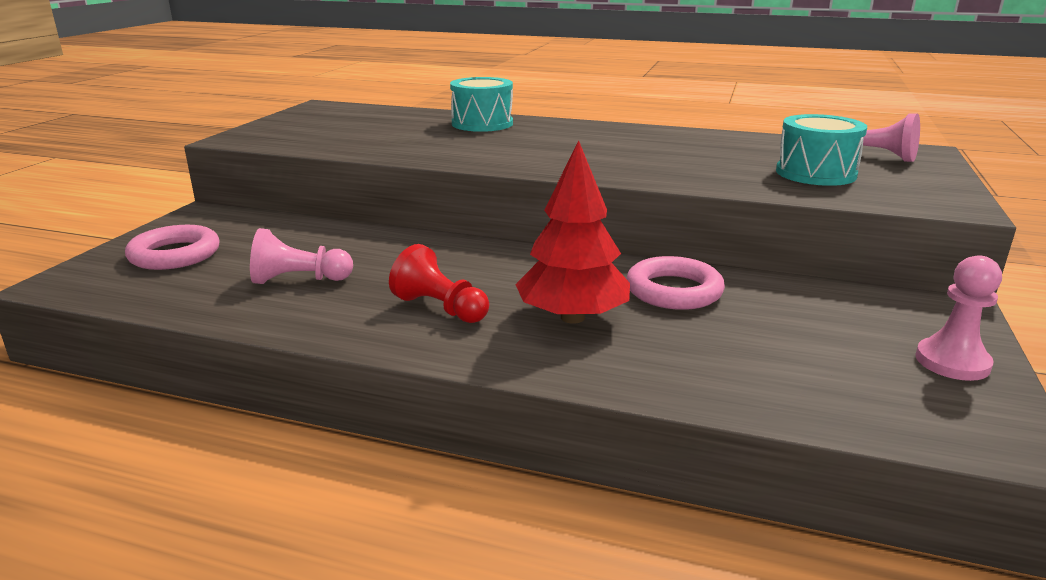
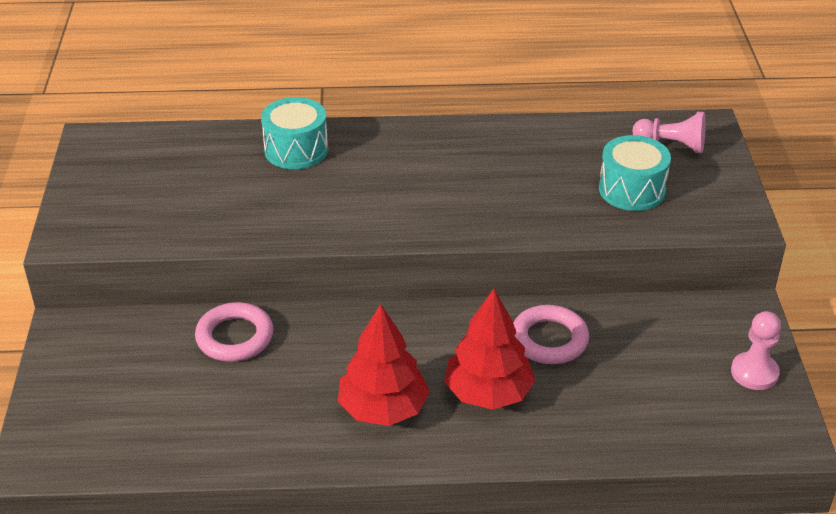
camera: 20 degrees left, 15 degrees up
pink ring [125,225,220,270] -> pink ring moved to [195,302,273,362]
pink pawn [250,228,353,284] -> none
red pawn [389,244,489,323] -> red tree [338,304,430,426]

